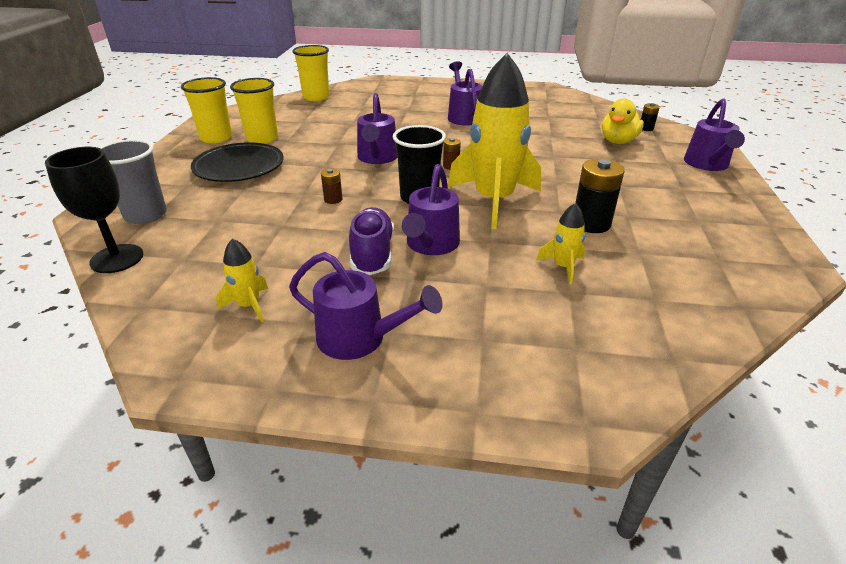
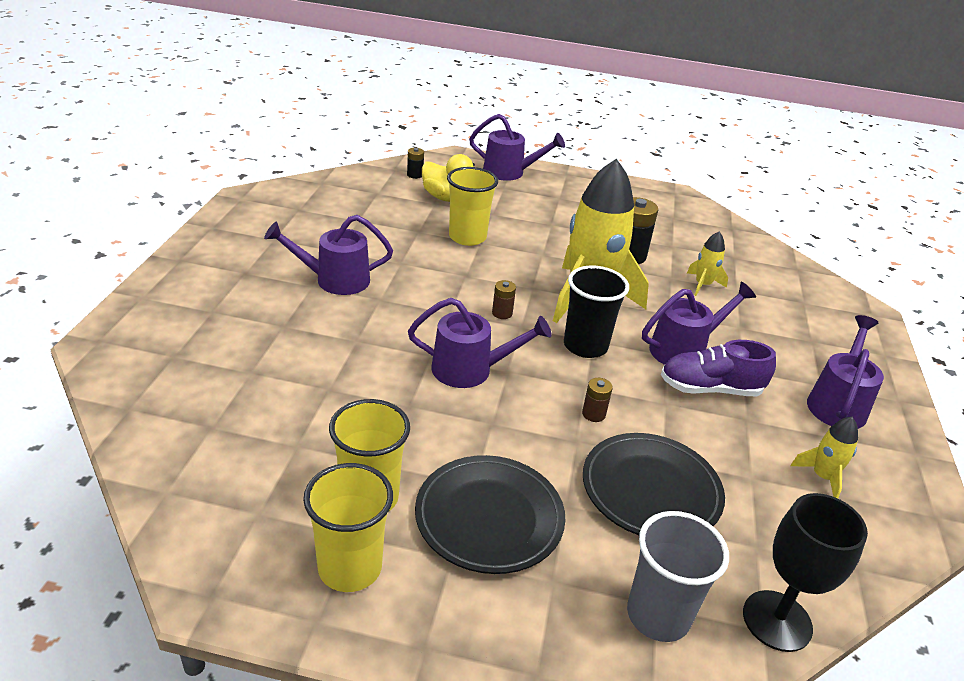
camera: 90 degrees left, 0 degrees up
yellow cup [292,45,329,101] -> yellow cup moved to [447,167,498,246]
purple watering can [402,164,460,255] -> purple watering can turned 45 degrees counterclockwise [642,282,756,365]
none -> black plate [583,433,725,535]

